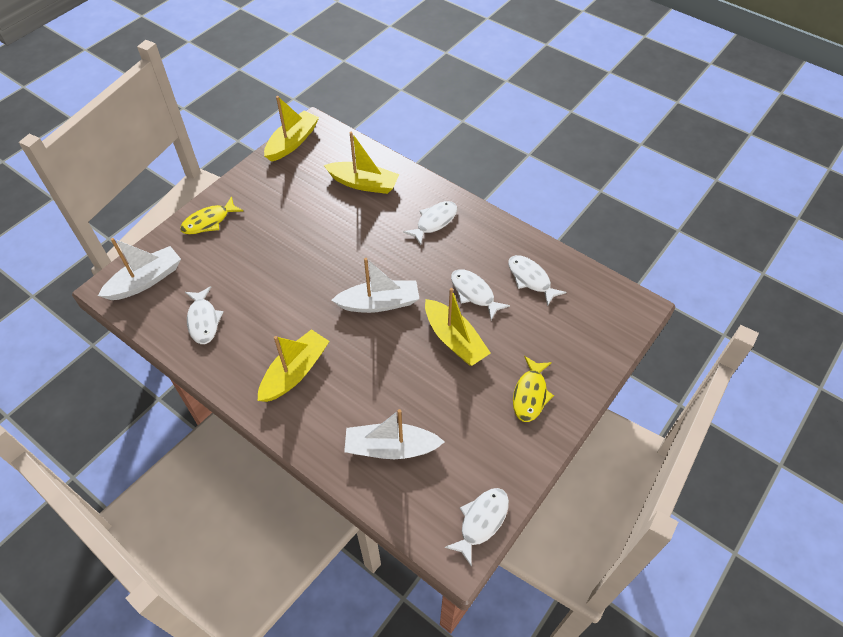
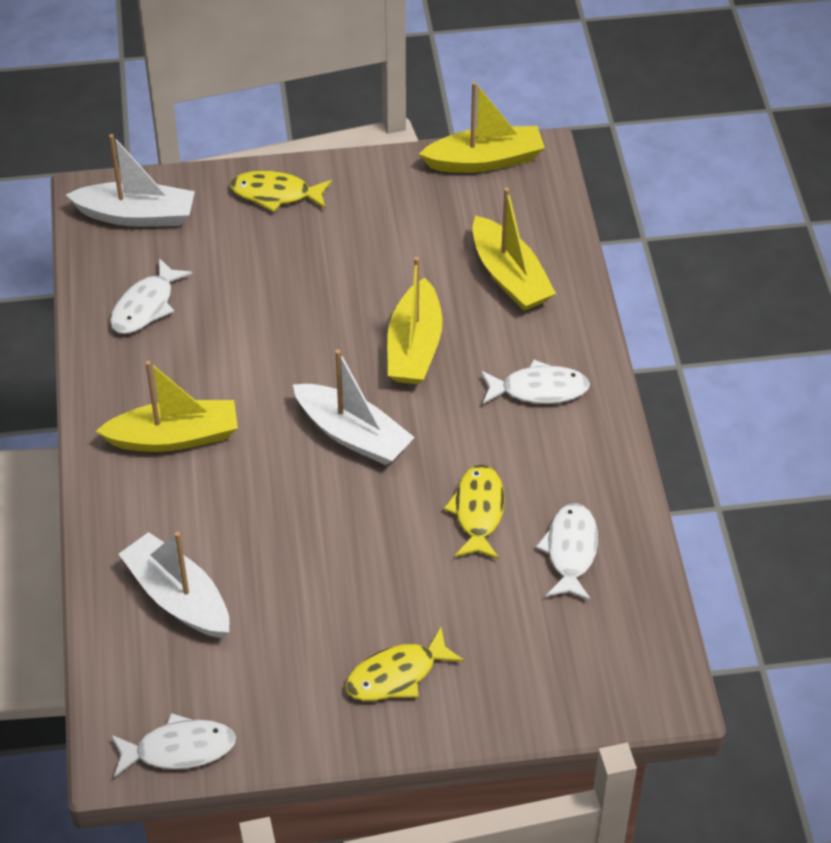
camera: 45 degrees right, 5 degrees down
yellow boat [425,288,490,366] -> yellow boat moved to [387,257,442,384]
white fish [451,269,510,320] -> yellow fish [444,465,505,559]

